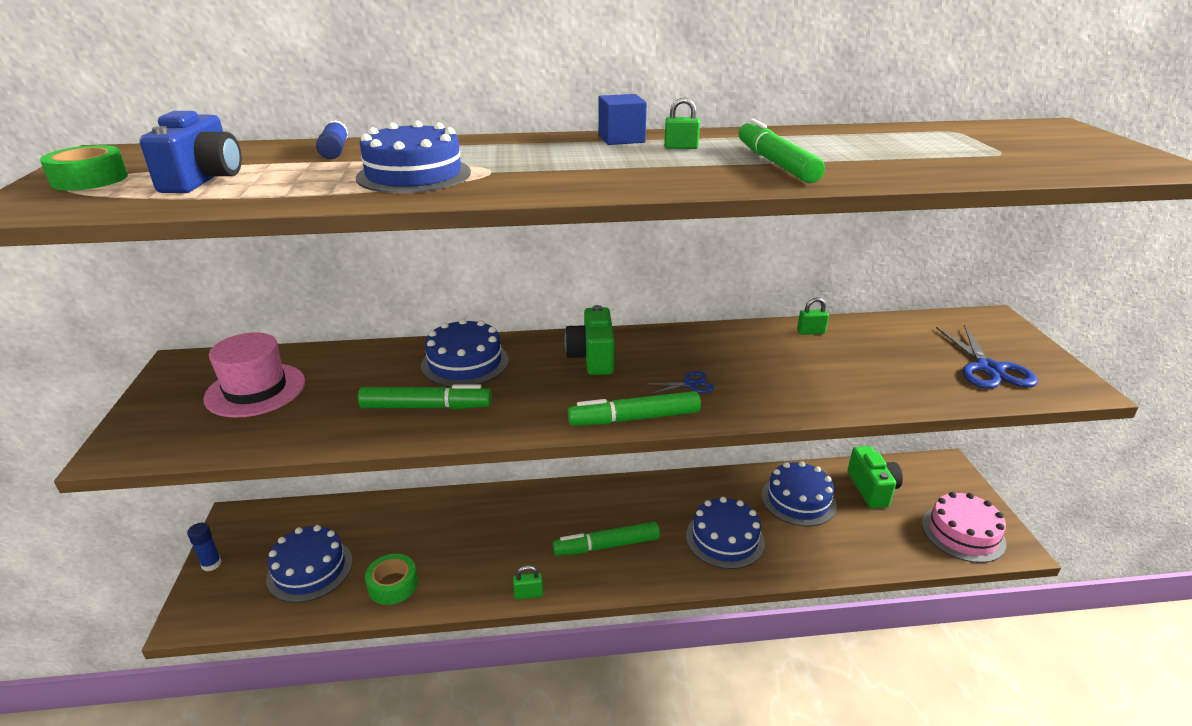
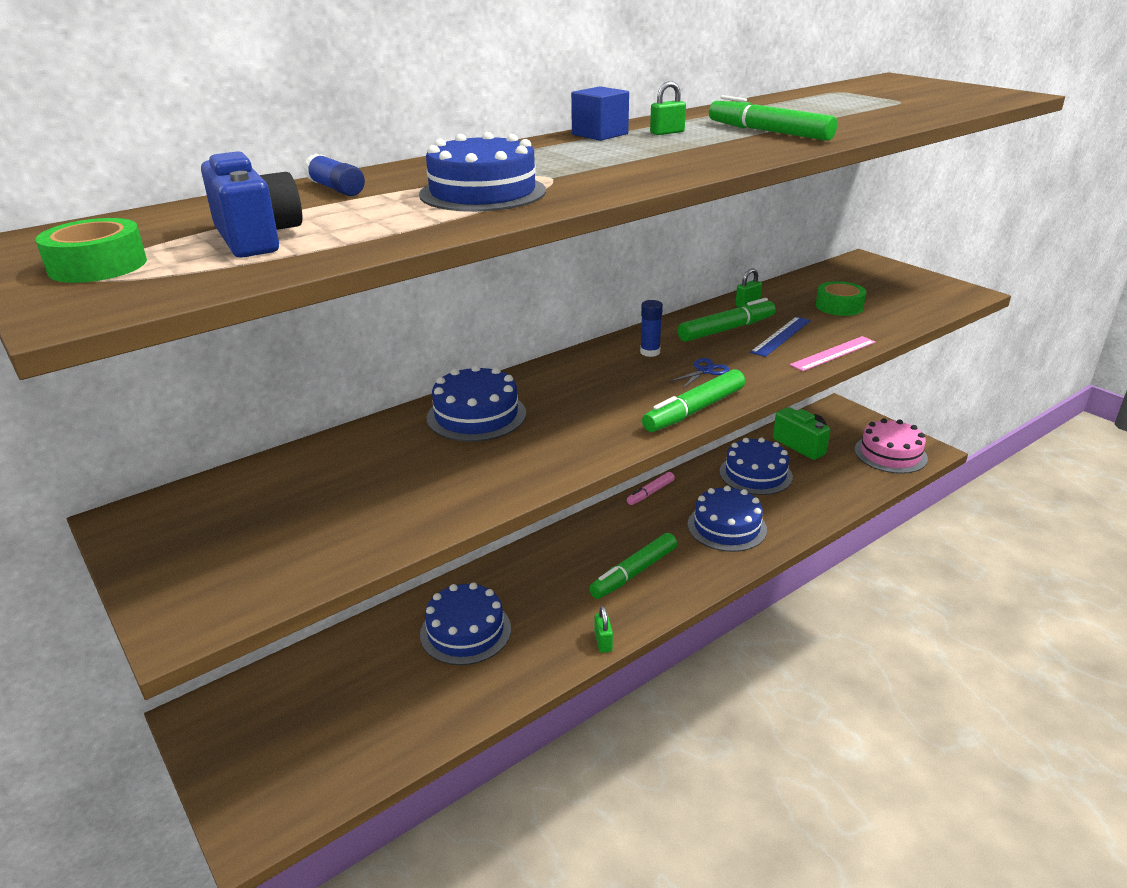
camera: 30 degrees left, 0 degrees up
blue glue stick [187,523,222,571] -> blue glue stick moved to [640,300,663,357]
pink hat [204,332,305,418] -> none
blue cake [266,525,352,603] -> blue cake moved to [420,583,511,665]
green marker [358,384,492,409] -> green marker moved to [678,298,776,342]
green tape [365,554,418,605] -> green tape moved to [816,281,866,316]
green padlock [513,565,543,600] -> green padlock turned 60 degrees counterclockwise [594,606,613,653]
green camera [565,305,614,375] -> none
blue scissors [936,325,1038,389] -> none
none -> pink marker [627,472,675,505]
none -> blue ruler [750,317,811,357]
none -> pink ruler [790,336,876,371]

